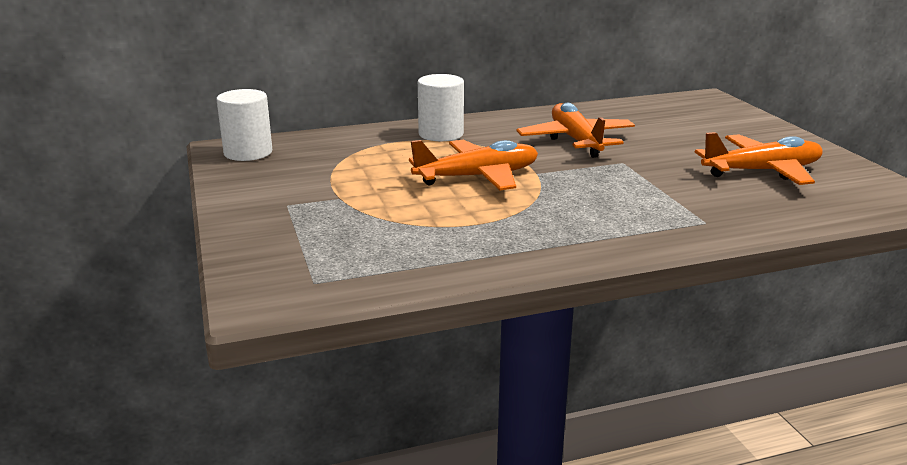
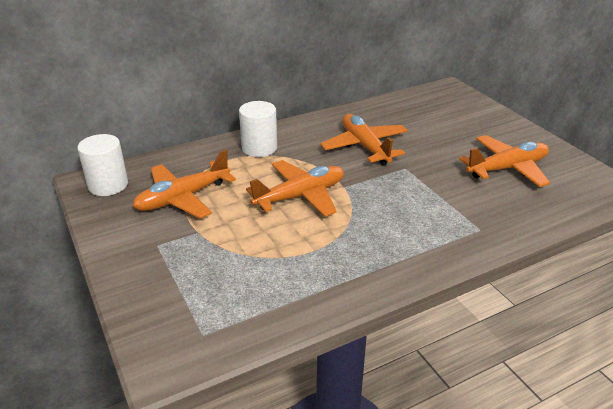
camera: 10 degrees left, 10 degrees up
none -> orange plane [133,149,236,218]

